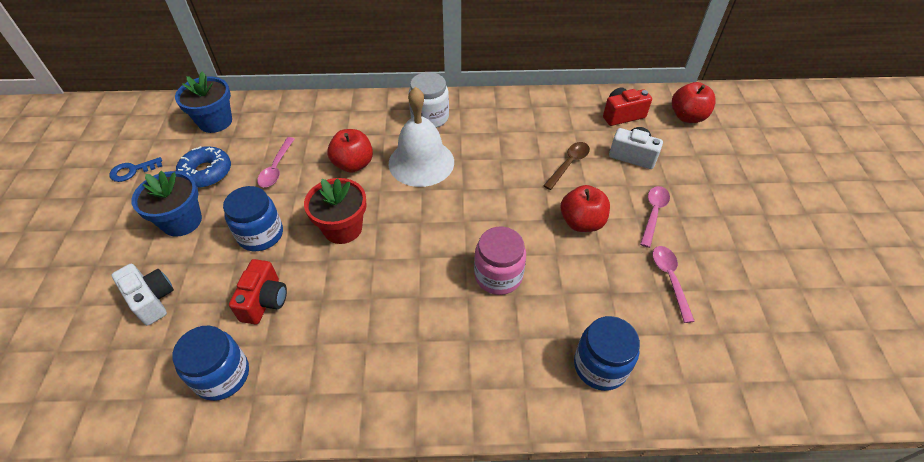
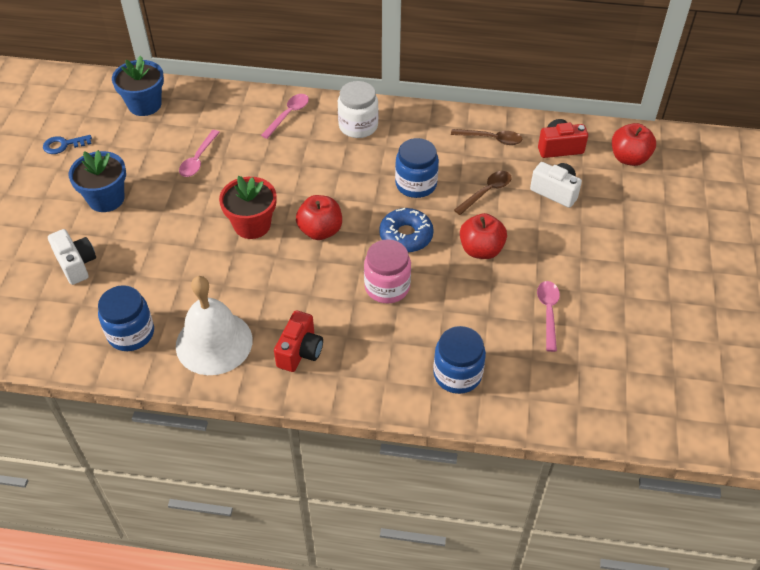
camera: 10 degrees right, 0 degrees up
blue donut [176,146,231,188] -> blue donut moved to [379,208,434,252]
blue jar [223,186,283,251] -> blue jar moved to [395,138,439,198]
red camera [229,259,287,325] -> red camera moved to [274,310,323,372]
red apple [327,129,373,173] -> red apple moved to [296,195,342,240]
white bell [388,87,454,187] -> white bell moved to [176,276,253,375]
pink spoon [640,186,670,248] -> pink spoon moved to [261,94,309,139]
none -> brown spoon [451,129,522,145]

